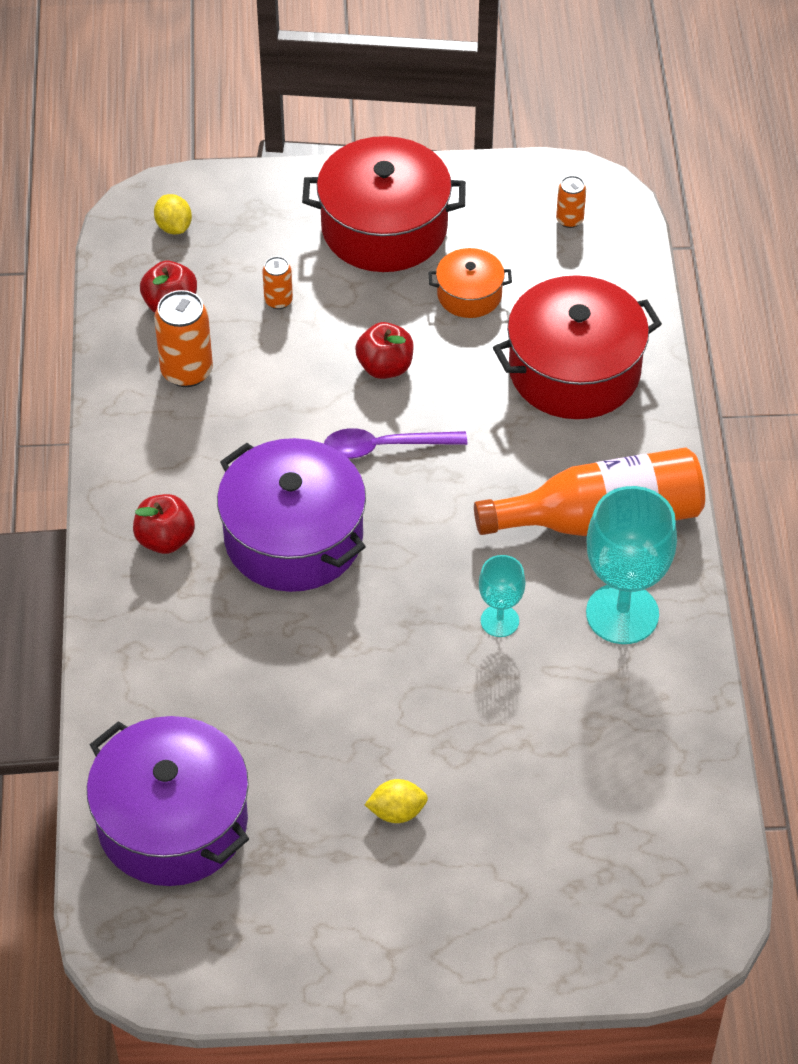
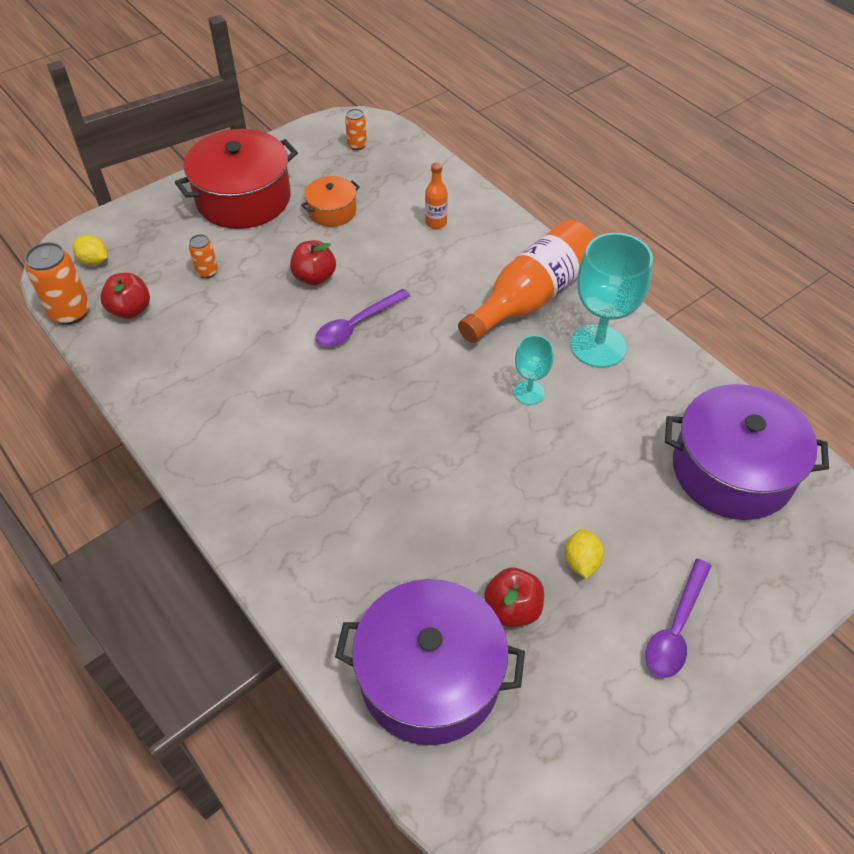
camera: 35 degrees left, 0 degrees up
red apple [133,494,195,554] -> red apple moved to [484,567,544,627]
orange can [154,290,213,387] -> orange can moved to [25,242,90,325]
purple pot [217,438,366,592] -> purple pot moved to [665,384,829,520]
yellow lemon [365,779,428,823] -> yellow lemon turned 45 degrees counterclockwise [565,529,604,579]
red pot [493,275,662,419] -> orange bottle [425,162,448,229]
none -> purple spoon [646,559,711,678]

